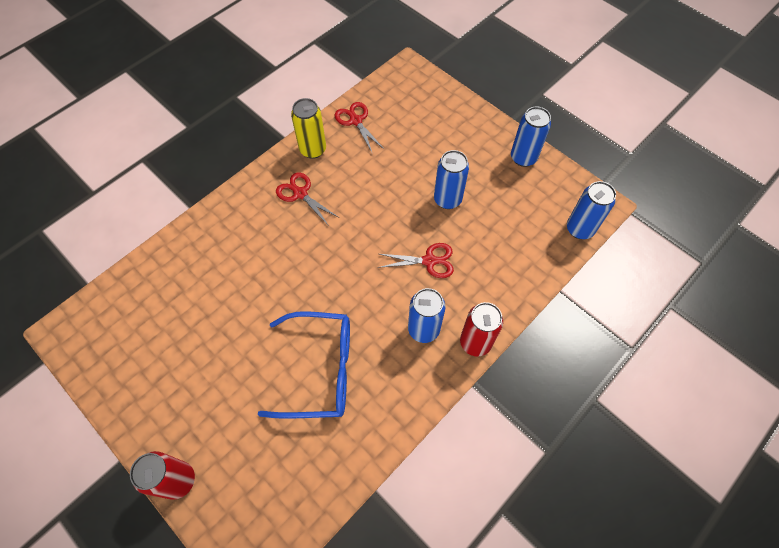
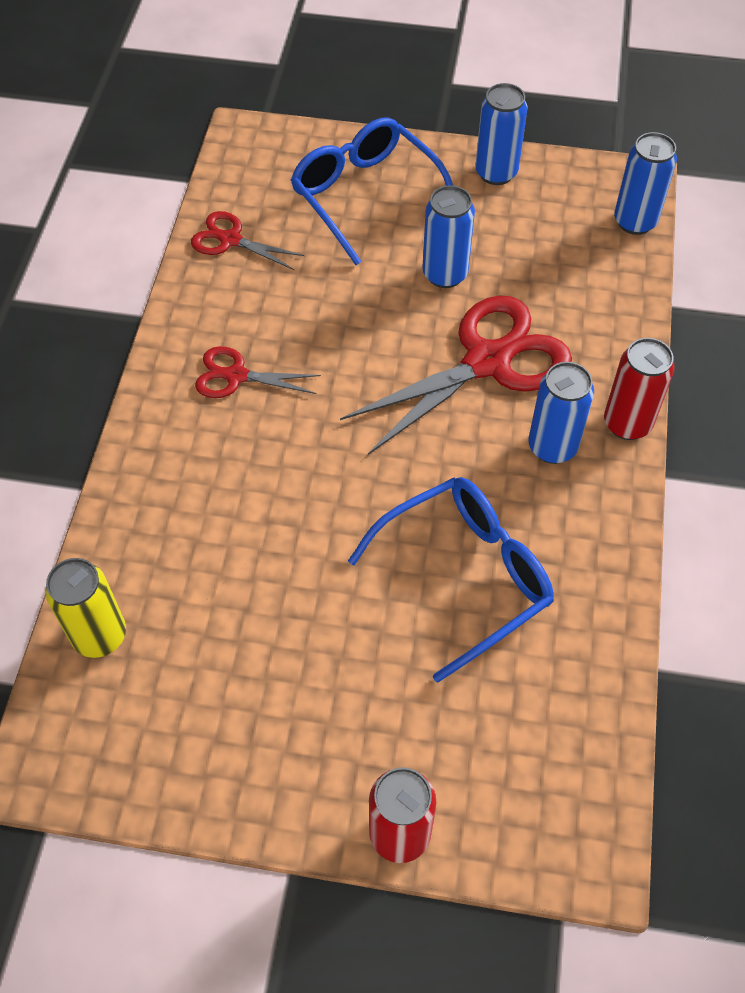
camera: 35 degrees left, 5 degrees down
yellow can [291,98,326,159] -> yellow can moved to [45,558,126,658]
red scissors [378,243,454,278] -> red scissors [340,295,572,455], size x1.97
none -> blue glasses [291,117,453,265]

